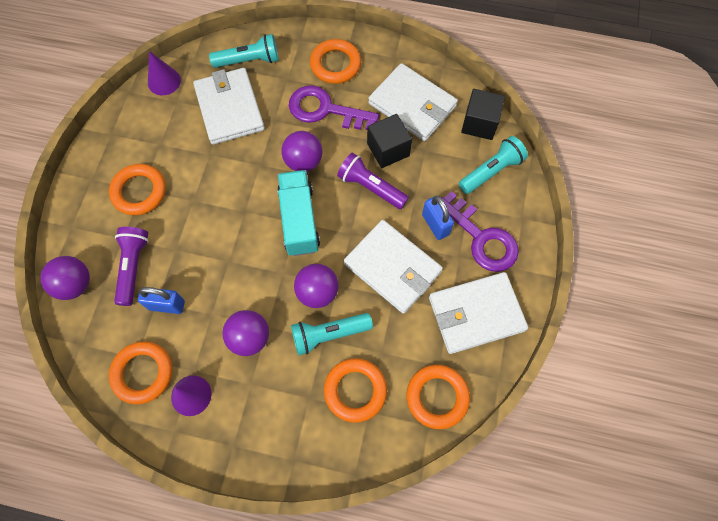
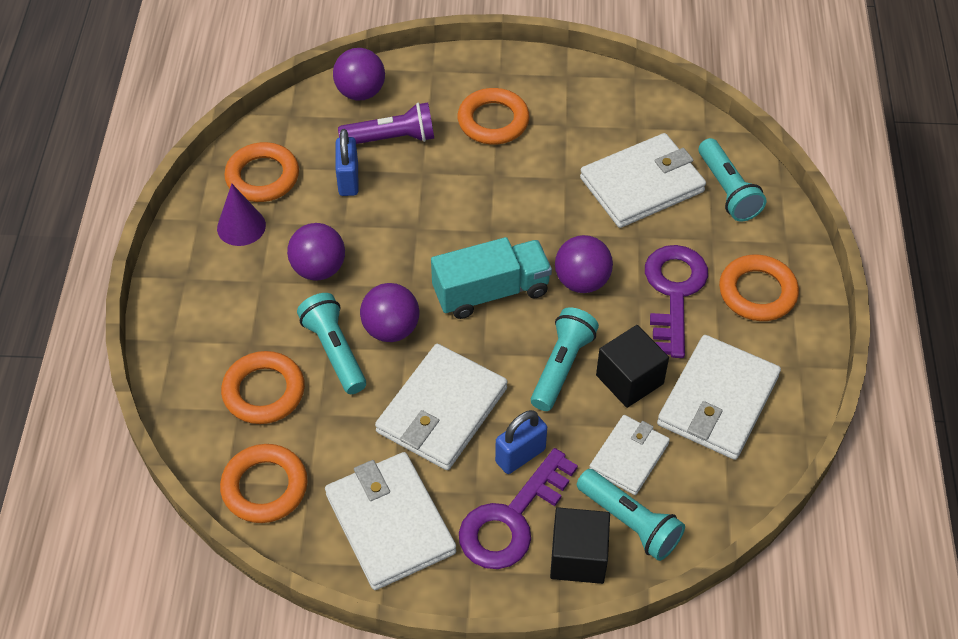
camera: 80 degrees right, 15 degrees down
purple cone [148,51,181,95] -> none
purple flashlight [337,153,409,209] -> turquoise flashlight [531,307,599,411]
black cube [461,89,505,140] -> black cube moved to [550,507,610,584]
none -> white wallet [589,415,670,495]

